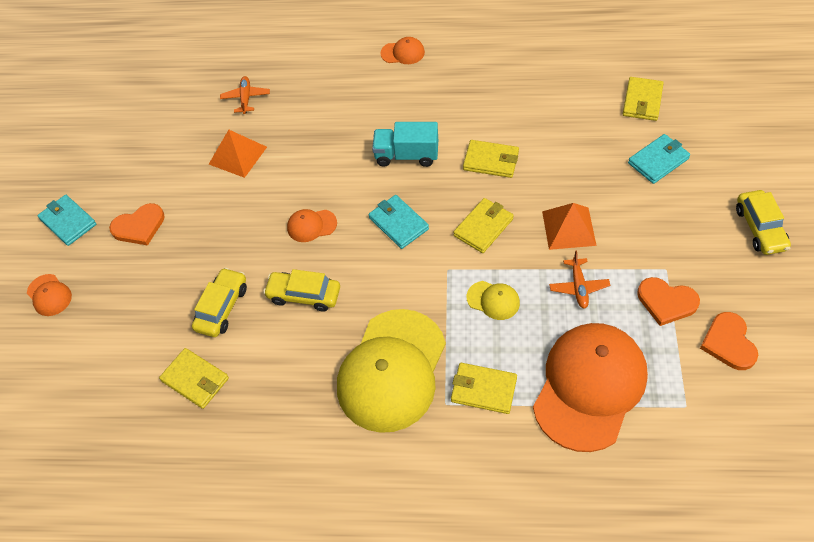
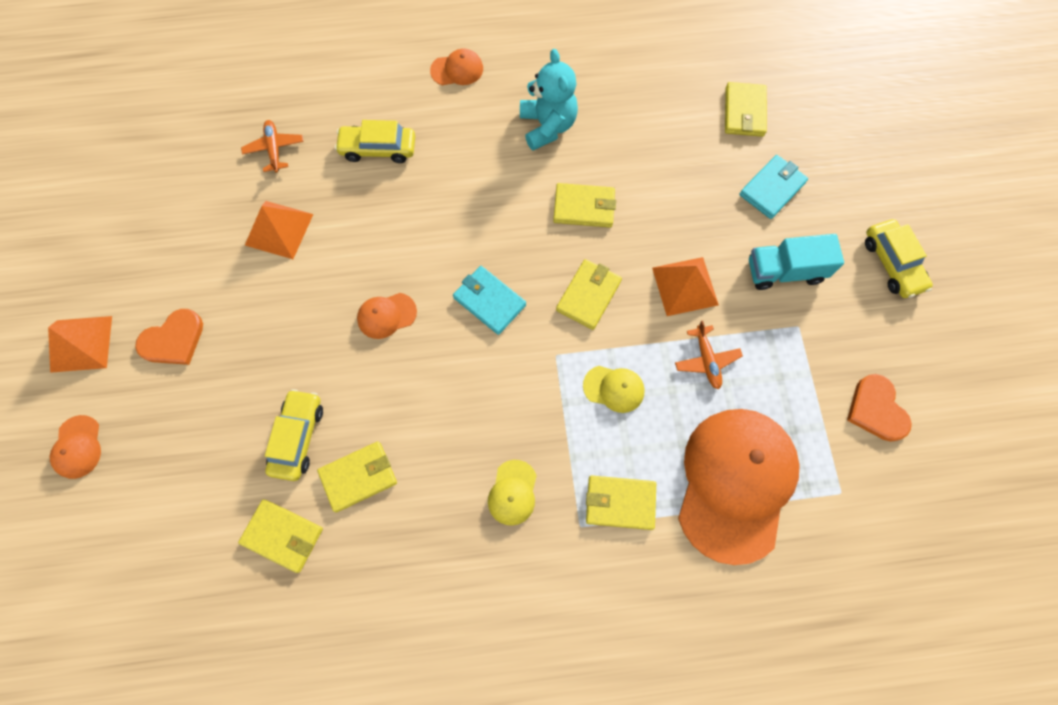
camera: 15 degrees left, 15 degrees up
orange cap [27,274,72,316] -> orange cap turned 45 degrees clockwise [50,415,101,479]
turquoise wallet [37,195,96,246] -> orange pyramid [48,316,112,373]
yellow car [263,269,340,312] -> yellow car moved to [335,120,415,163]
yellow cap [337,309,446,433] -> yellow cap [488,460,537,526], size x0.42
turquoise truck [372,122,438,167] -> turquoise truck moved to [749,234,844,290]
orange heart [637,277,700,326] -> none
none -> yellow wallet [317,441,397,513]
none -> turquoise teddy bear [520,49,578,150]

